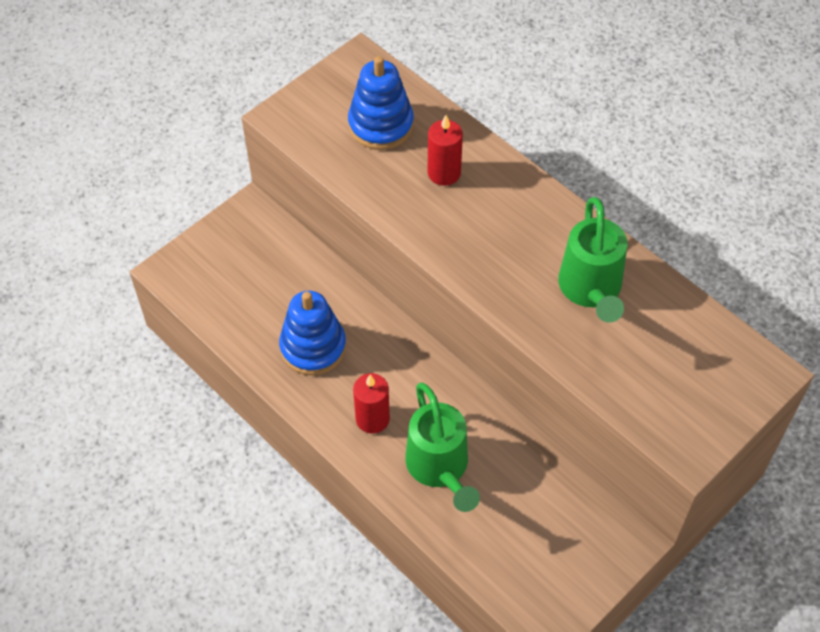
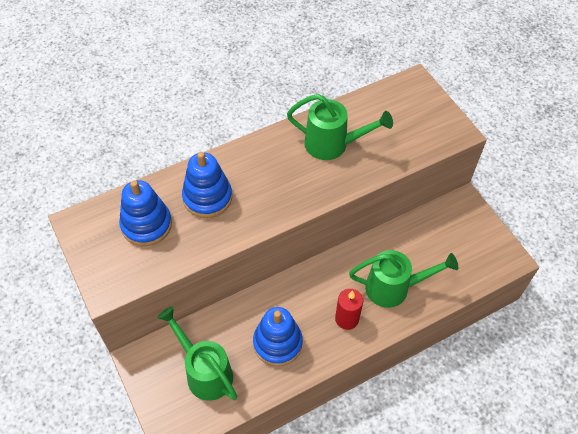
camera: 75 degrees left, 0 degrees up
red candle [428,115,463,186] -> blue stacking toy [182,152,232,218]
none -> green watering can [157,307,237,401]

